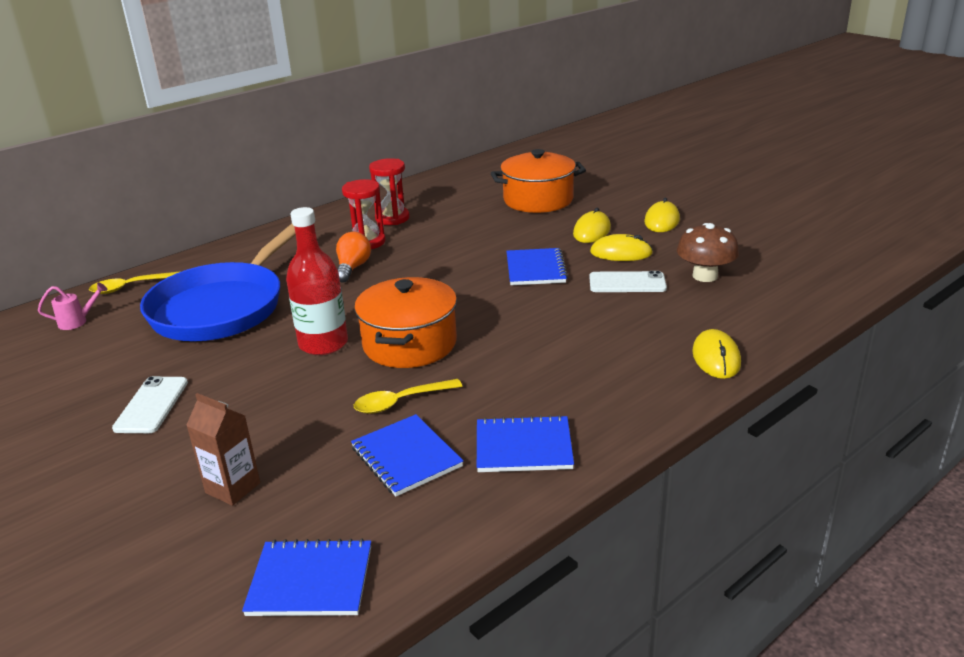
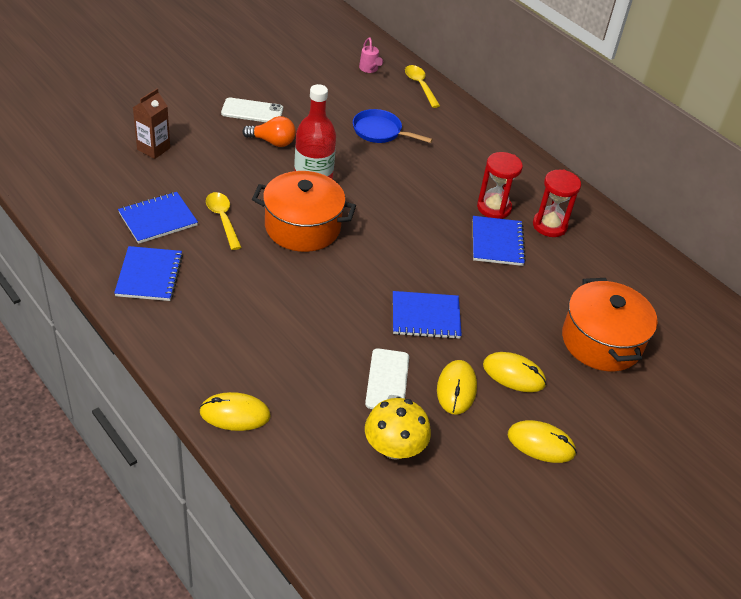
camera: 85 degrees right, 15 degrees up
blue pan [140,224,296,341] -> blue pan [353,109,433,143], size x0.47
blue notebook [242,539,371,616] -> blue notebook moved to [473,216,526,266]
orange light bulb [336,232,371,283] -> orange light bulb moved to [242,116,296,147]
brown mushroom [677,223,739,282] -> yellow mushroom [365,398,431,460]

